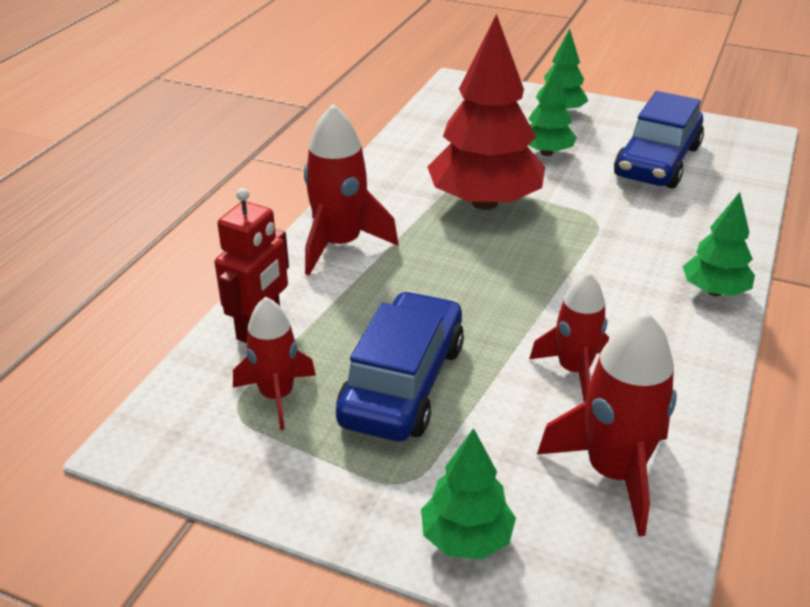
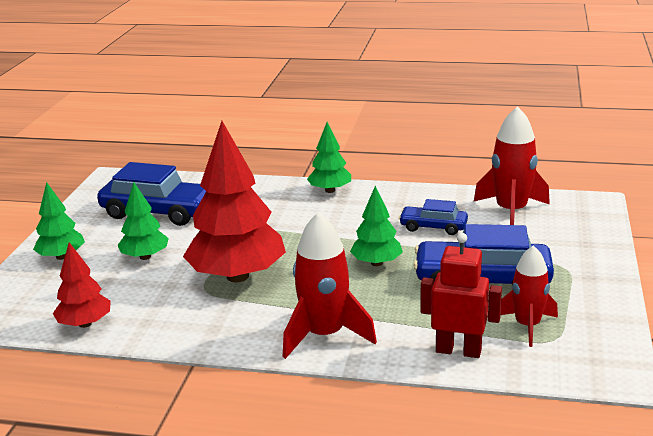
camera: 100 degrees left, 10 degrees down
green tree [421,428,516,559] -> green tree moved to [350,186,403,266]
red rocket [529,272,609,402] -> blue car [399,199,468,235]
none -> red tree [53,242,111,328]

